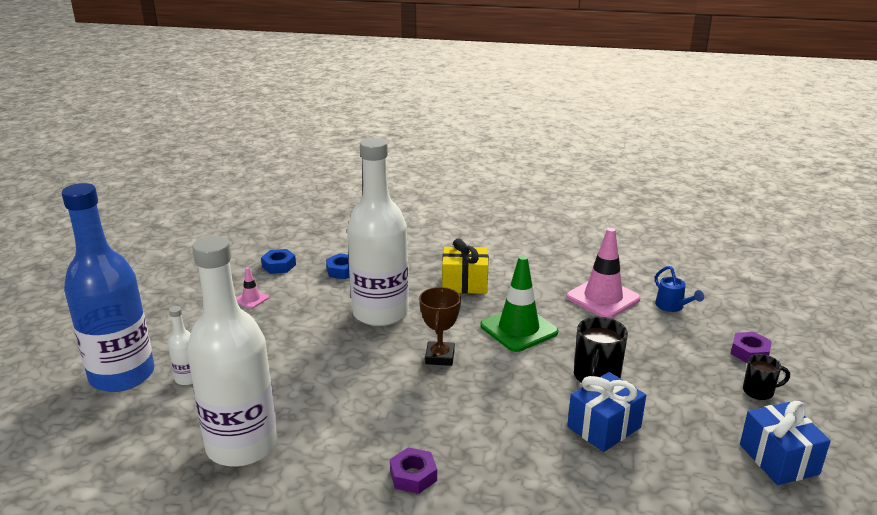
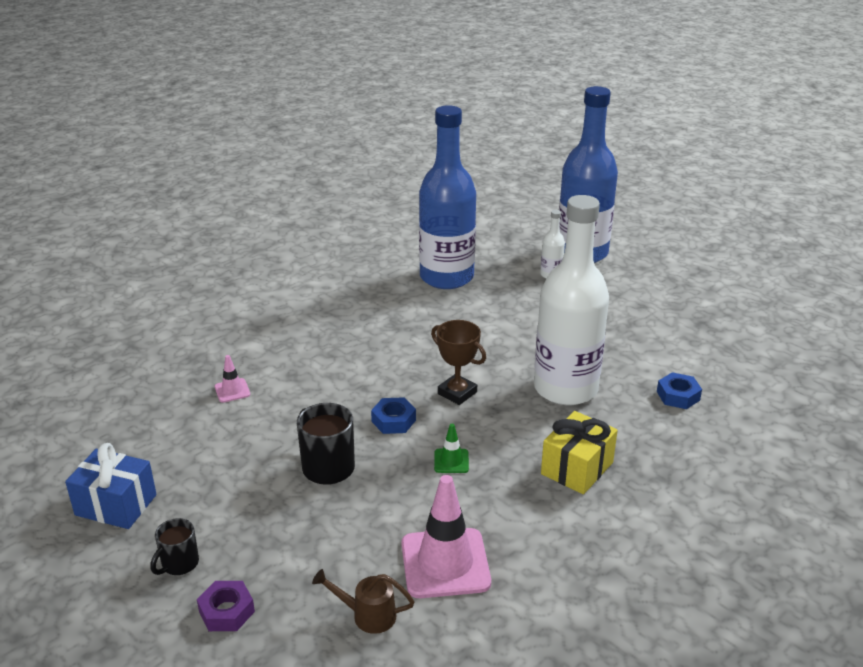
camera: 125 degrees right, 5 degrees up
white bottle [187,236,277,467] -> blue bottle [419,105,476,289]
pink traffic cone [236,267,269,309] -> pink traffic cone moved to [215,355,250,403]
blue nut [261,249,296,274] -> blue nut moved to [371,397,416,434]
purple nut [390,447,437,494] -> none
green traffic cone [480,255,558,352] -> green traffic cone [434,424,469,473], size x0.47
blue gift [567,372,646,452] -> none
blue watering can [655,266,704,312] -> brown watering can [312,569,415,634]

